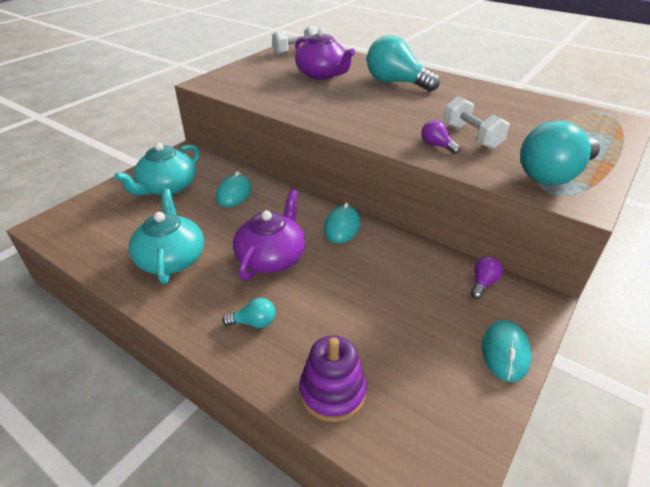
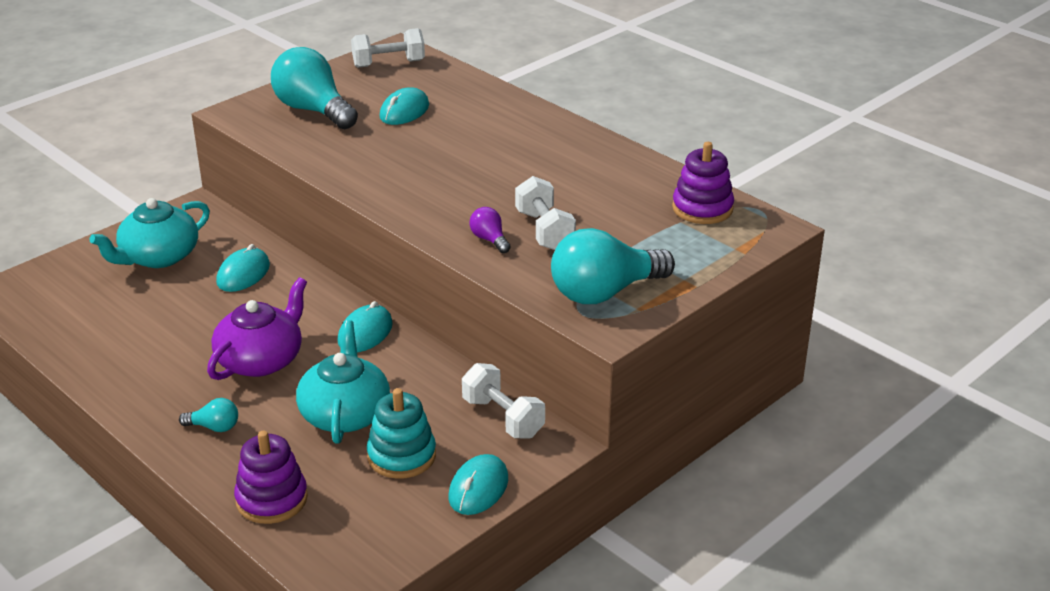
camera: 10 degrees right, 5 degrees down
turquoise teapot [129,189,204,284] -> turquoise teapot moved to [296,320,390,444]
purple teapot [295,29,355,80] -> turquoise mouse [380,87,429,125]
turquoise light bulb [367,35,440,92] -> turquoise light bulb moved to [271,47,358,129]
purple light bulb [471,256,503,299] -> white dumbbell [462,363,545,439]
none -> turquoise stacking toy [367,388,436,479]
none -> purple stacking toy [672,142,734,224]

